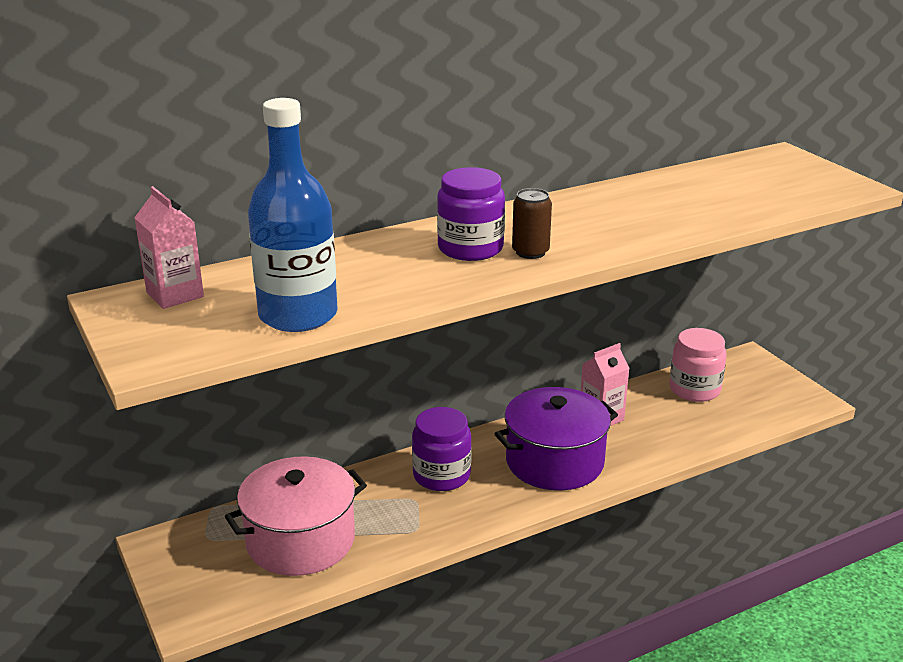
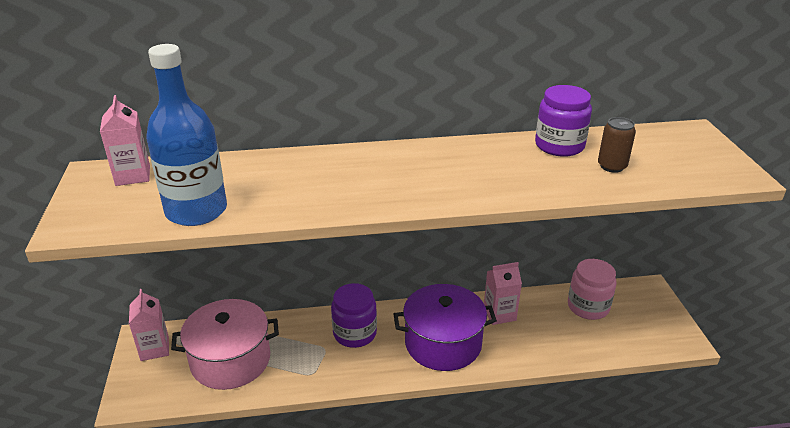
camera: 20 degrees right, 5 degrees up
purple jar [437,167,505,261] -> purple jar moved to [535,85,592,157]
brown can [512,188,552,259] -> brown can moved to [598,117,636,173]
none -> pink carton [129,289,169,361]

